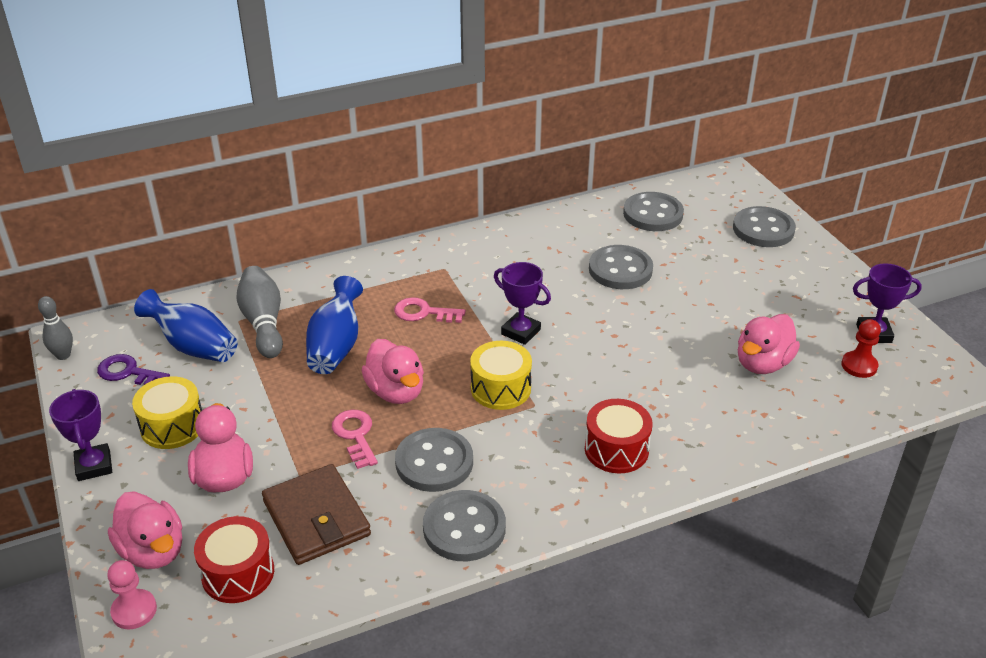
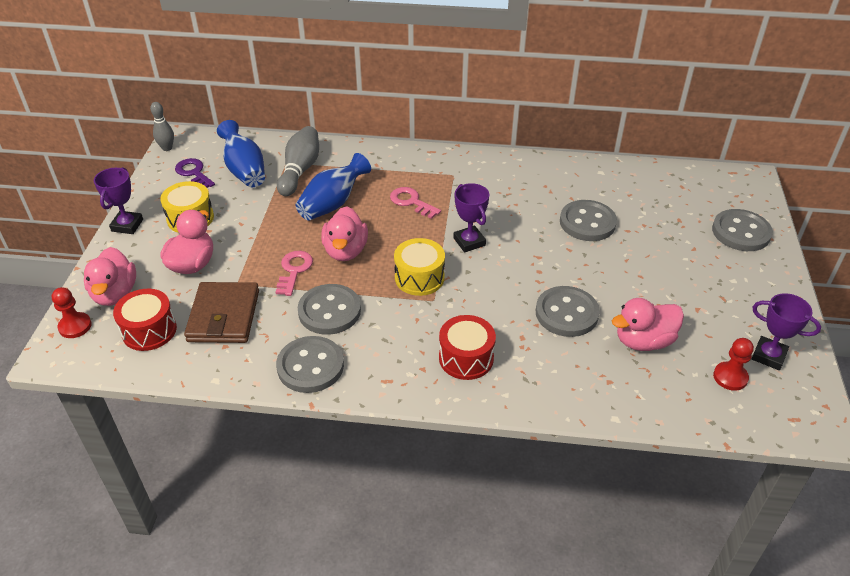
camera: 30 degrees right, 5 degrees up
pink pawn [107,560,157,629] -> red pawn [52,287,92,338]
grey button [623,192,684,231] -> grey button moved to [536,286,600,337]

